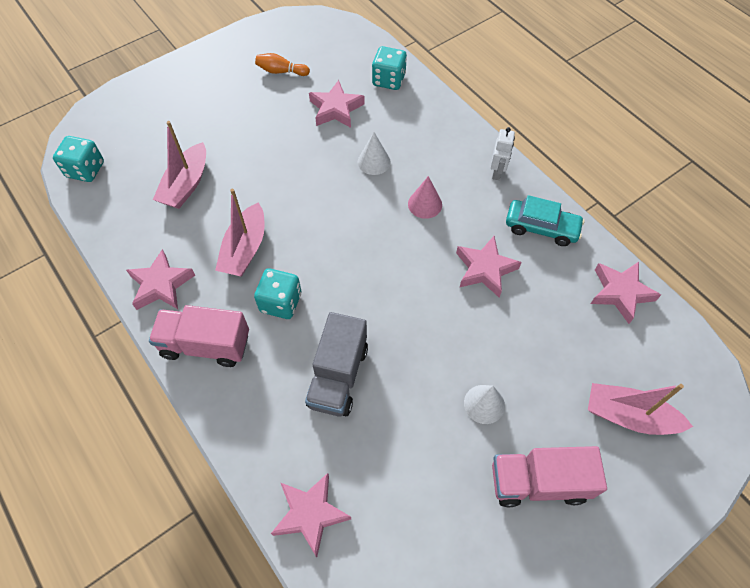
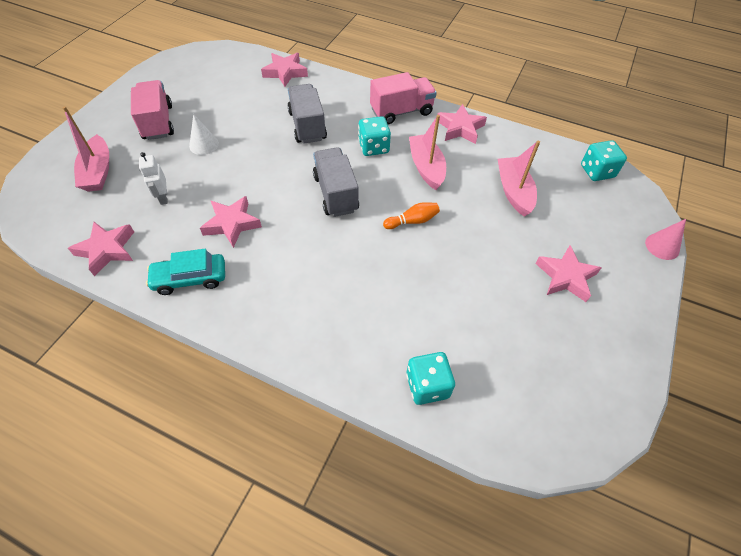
camera: 150 degrees right, 5 degrees down
orange bowling pin [255,53,310,76] -> orange bowling pin moved to [383,202,440,229]
pink star [309,80,365,128] -> pink star moved to [536,245,602,302]
white cone [358,133,391,175] -> none
pink cone [408,176,442,219] -> pink cone moved to [645,219,686,260]
white robot [491,127,515,180] -> white robot moved to [139,152,168,205]
pink truck [492,446,607,507] -> pink truck turned 75 degrees counterclockwise [131,80,174,140]
pink boat [588,383,693,435] -> pink boat turned 90 degrees clockwise [62,106,109,192]
none -> grey truck [313,147,359,217]

